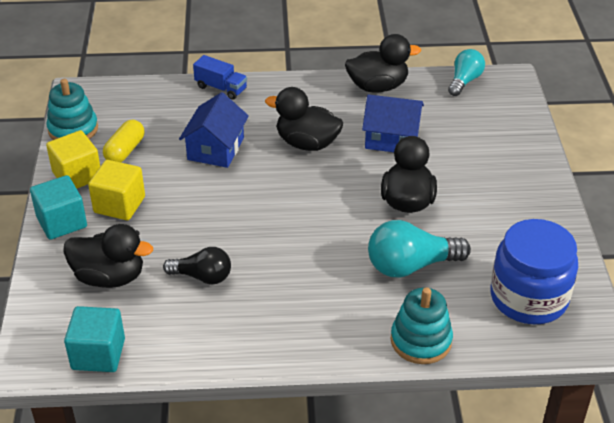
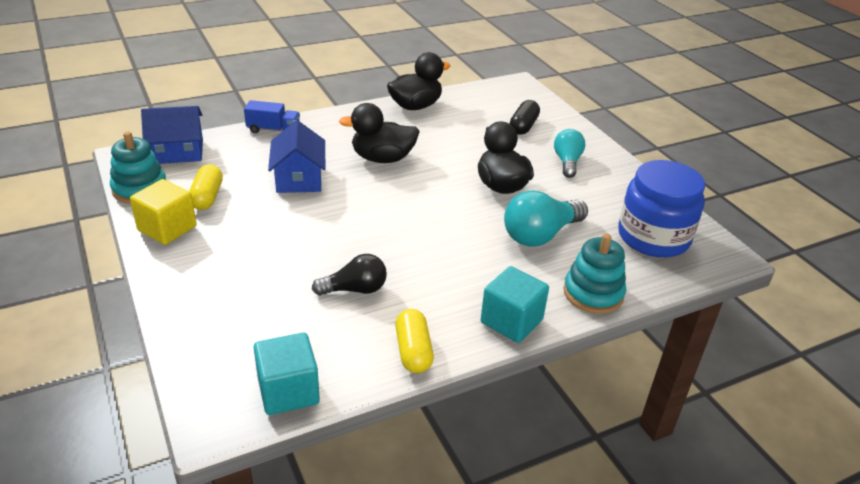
camera: 25 degrees left, 5 degrees down
turquoise cube [30,175,87,240] -> turquoise cube moved to [481,266,549,343]
black duck [63,224,153,288] -> none
yellow cube [88,160,145,220] -> none
blue house [362,94,424,152] -> blue house moved to [141,106,203,164]
turquoise light bulb [448,49,485,96] -> turquoise light bulb moved to [554,129,585,178]
none -> yellow capsule [395,309,434,373]
none -> black capsule [510,100,540,135]

